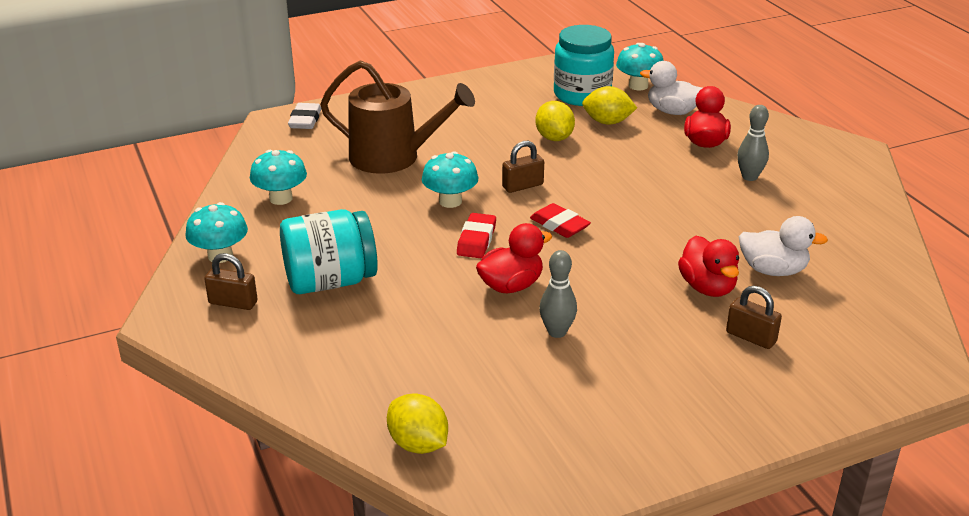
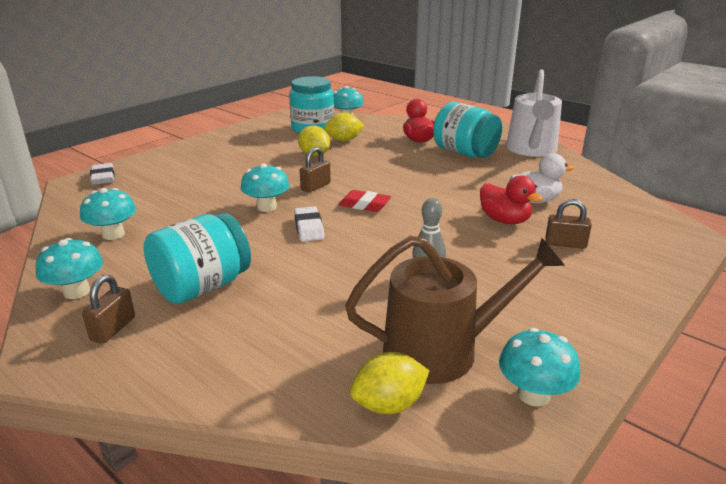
camera: 25 degrees left, 5 degrees down
brown padlock [204,253,258,310] -> brown padlock turned 60 degrees counterclockwise [82,275,135,344]
brown watering can [320,60,475,174] -> brown watering can moved to [345,236,565,384]
yellow lemon [387,393,448,454] -> yellow lemon turned 45 degrees counterclockwise [350,352,429,414]
red eraser [457,213,496,258] -> white eraser [294,206,324,242]
red duck [476,223,552,293] -> none
white duck [640,61,703,115] -> none
grey bowling pin [737,105,769,181] -> turquoise jar [433,102,502,158]
none -> turquoise mushroom [499,328,580,407]
none -> white watering can [506,70,562,157]

